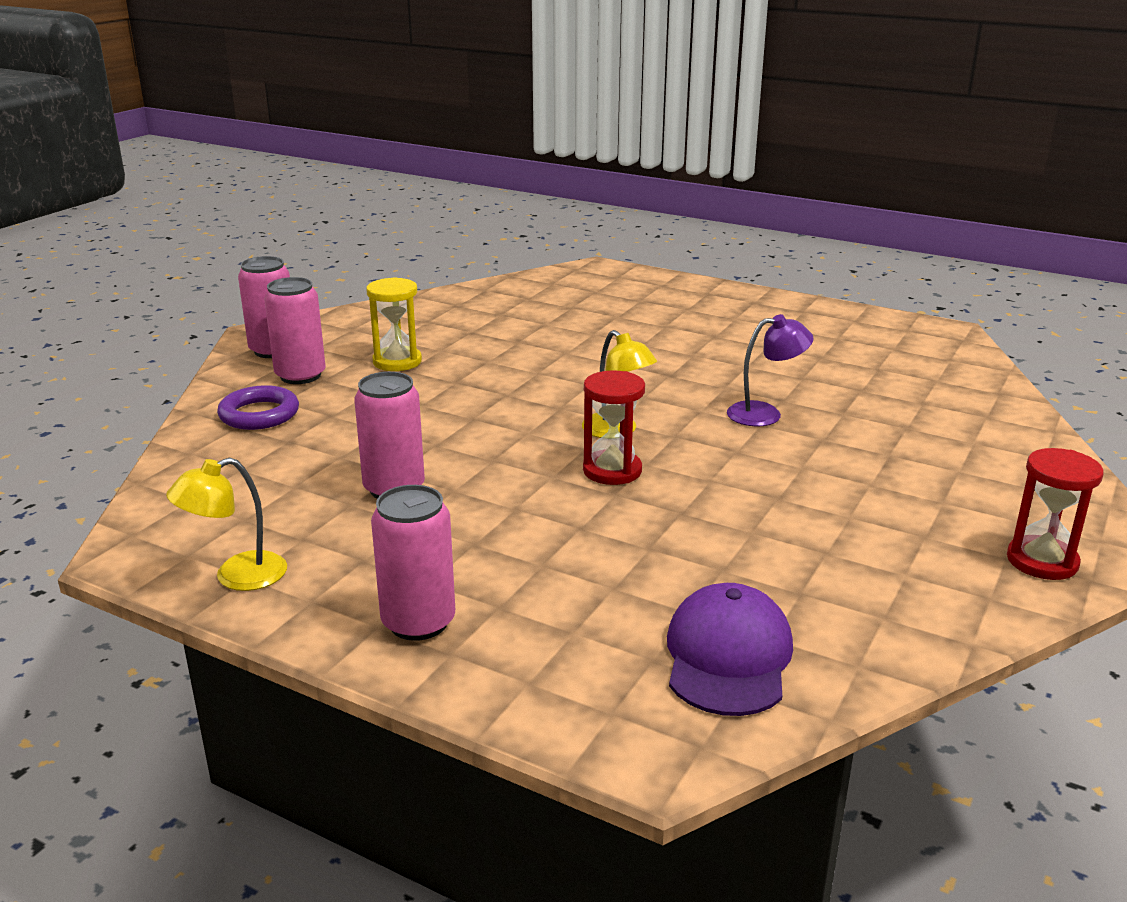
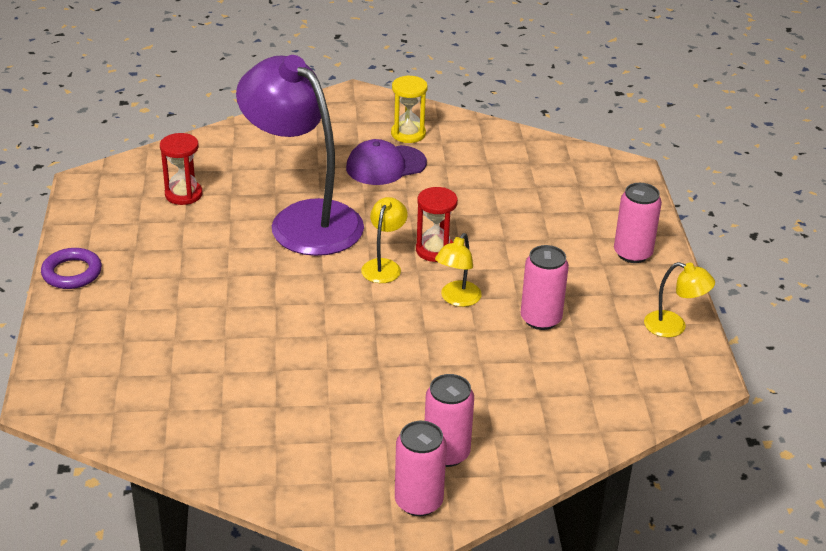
camera: 125 degrees left, 10 degrees up
purple ring [217,385,299,430] -> purple ring moved to [41,248,102,289]
yellow hourglass [366,277,422,371] -> yellow hourglass moved to [391,75,428,143]
purple cap [667,583,793,716] -> purple cap moved to [346,139,427,185]
purple lamp [727,314,814,426] -> purple lamp [236,55,364,256], size x2.41
red hourglass [1007,448,1104,580] -> red hourglass moved to [160,133,203,205]
none -> yellow lamp [435,233,482,307]

